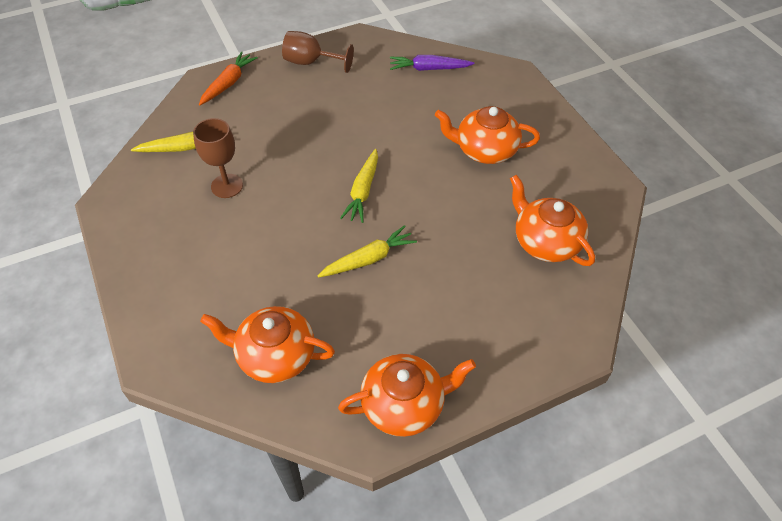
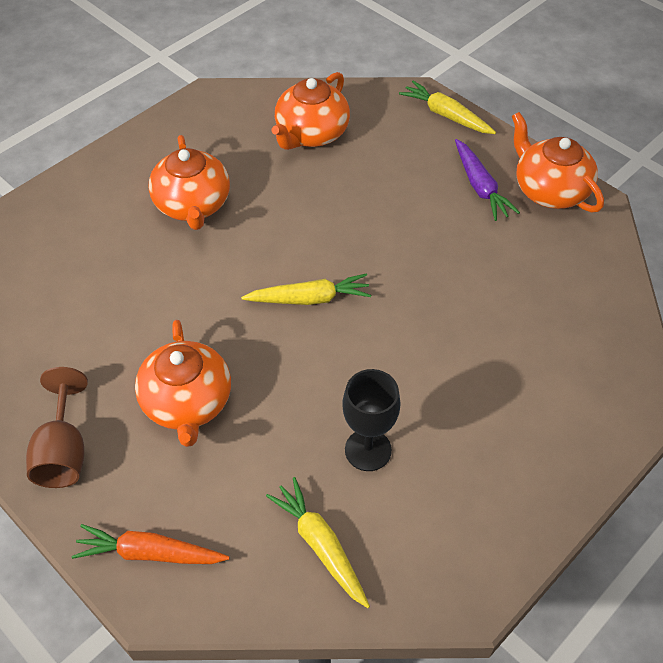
camera: 110 degrees left, 0 degrees up
brown goblet [193,118,243,198] -> black goblet [342,369,401,471]
orange teapot [200,306,335,383] -> orange teapot moved to [135,320,231,447]
yellow carrot [318,225,417,278] -> yellow carrot moved to [399,81,496,134]
purple carrot [390,55,474,71] -> purple carrot moved to [455,139,520,221]

